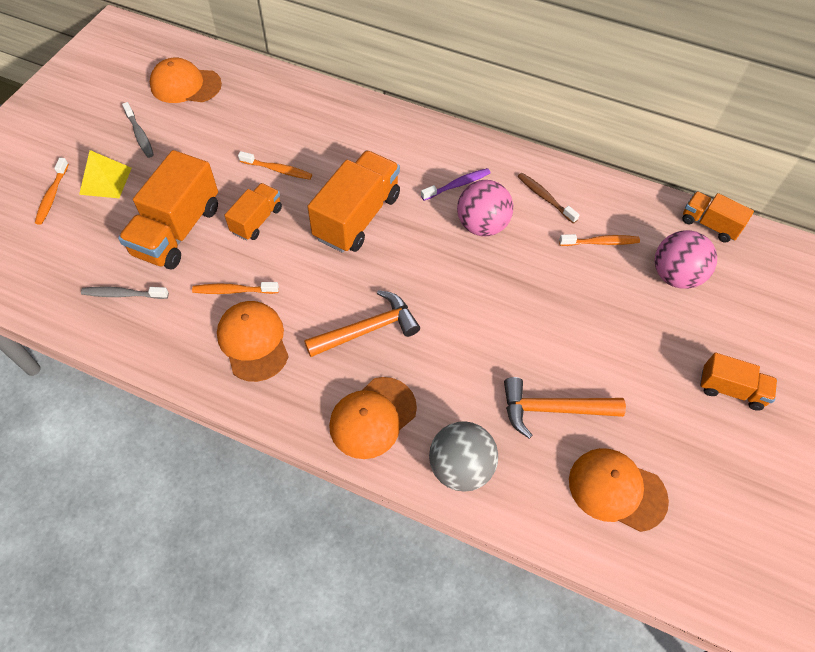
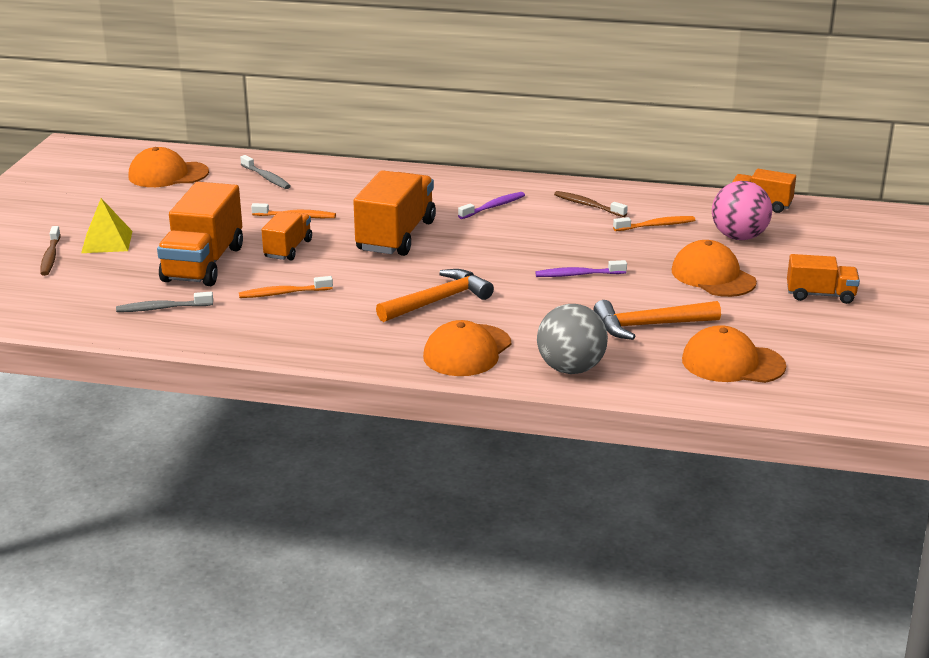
camera: 10 degrees left, 30 degrees down
orange toothbrush [35,158,69,225] -> brown toothbrush [41,226,61,276]
grey toothbrush [122,102,154,158] -> grey toothbrush moved to [240,155,291,189]
orange cap [217,301,289,382] -> orange cap moved to [671,240,757,297]
pink ball [457,180,513,236] -> none
none -> purple toothbrush [535,260,627,277]

